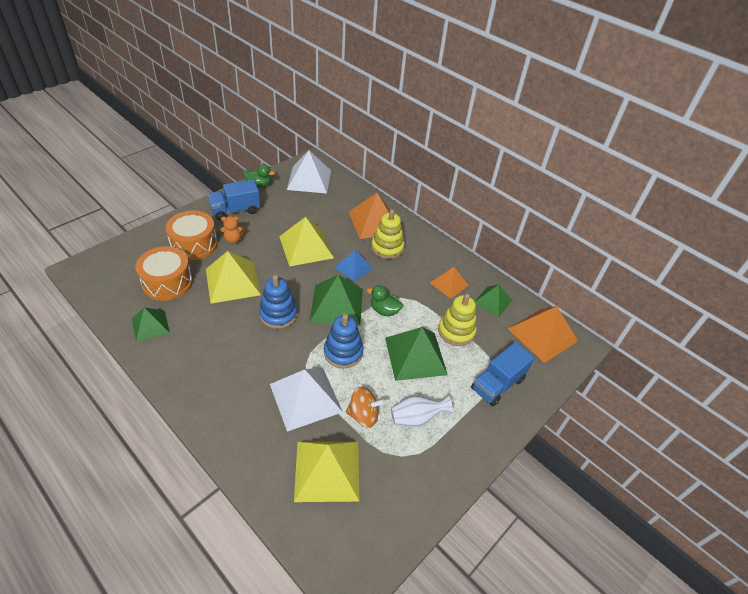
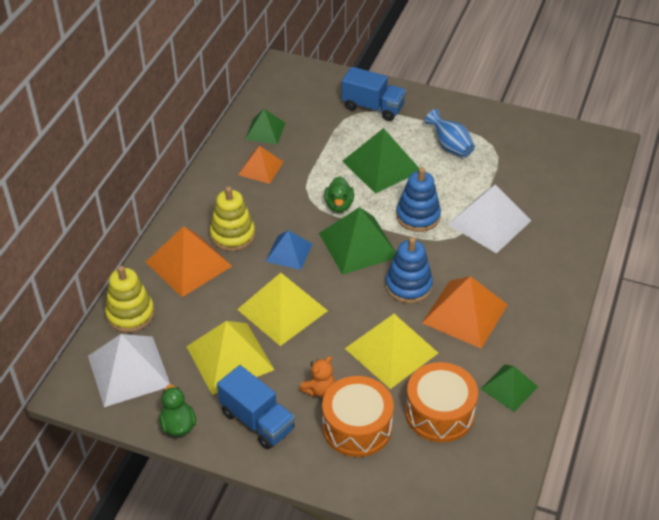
camera: 110 degrees left, 0 degrees up
orange teddy bear [220,216,245,244] -> orange teddy bear turned 75 degrees clockwise [299,356,335,397]
yellow pyramid [294,442,360,502] -> yellow pyramid moved to [186,321,274,395]
orange spinning top [346,387,385,428] -> none
white vase [391,395,453,428] -> blue vase [425,109,475,157]
yellow stacking toy [438,293,477,346] -> yellow stacking toy moved to [105,266,155,333]
orange pyramid [508,306,578,363] -> orange pyramid moved to [422,276,508,348]

